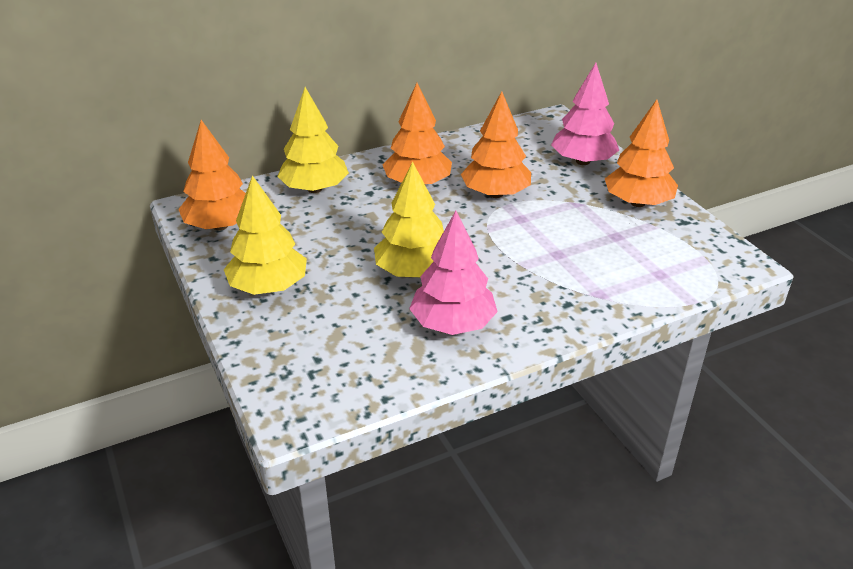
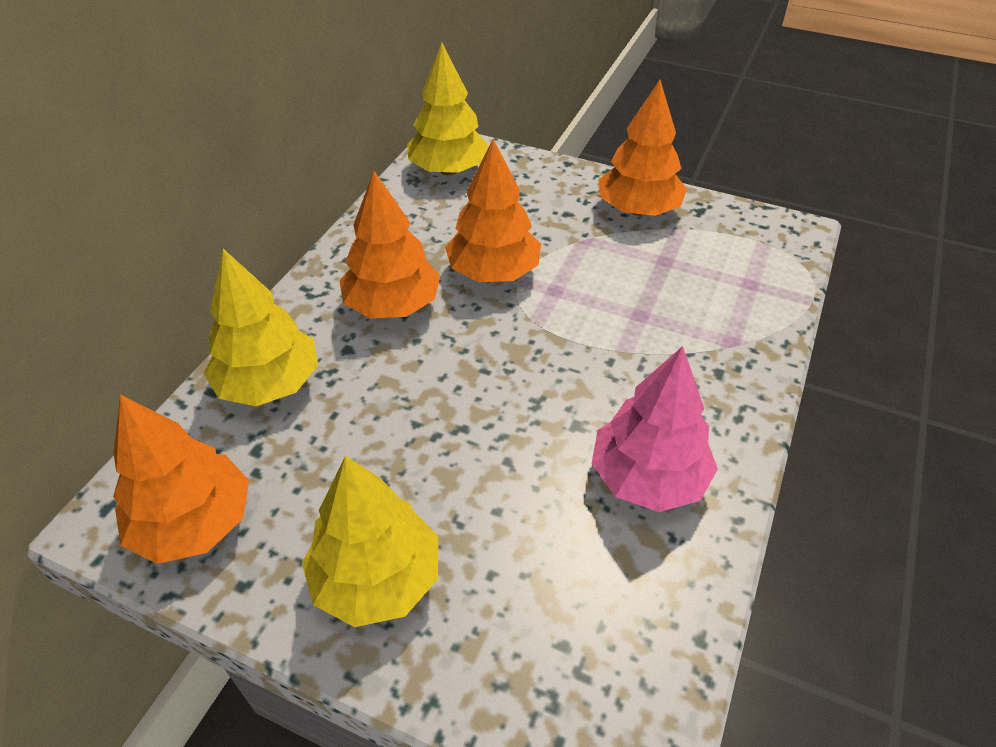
camera: 40 degrees left, 10 degrees up
yellow tree [374,161,444,277] -> yellow tree moved to [407,43,489,175]
pink tree [551,63,619,165] -> none

